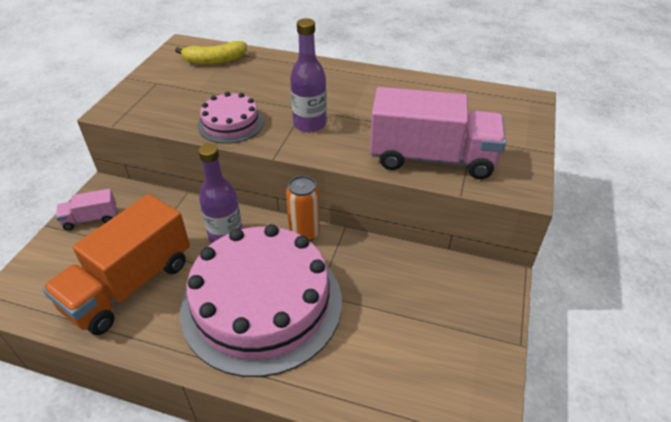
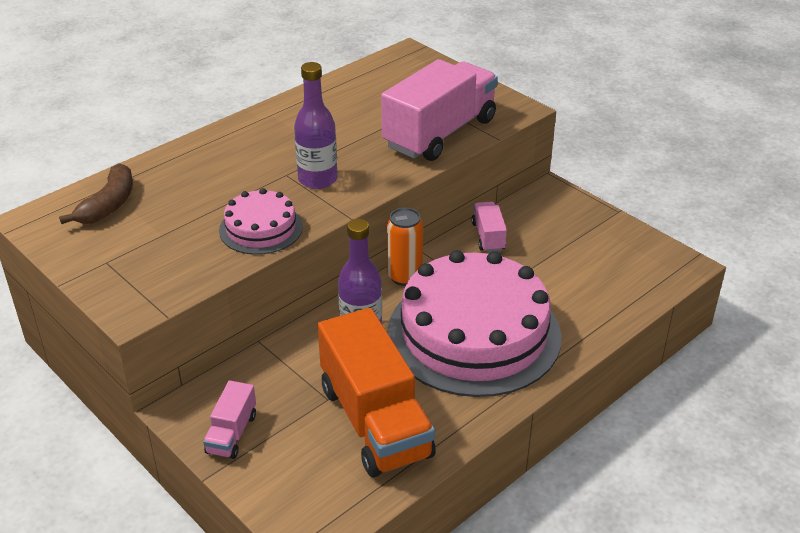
camera: 60 degrees left, 5 degrees down
yellow banana [175,41,247,65] -> brown banana [59,163,133,224]
none -> pink truck [471,202,507,252]

